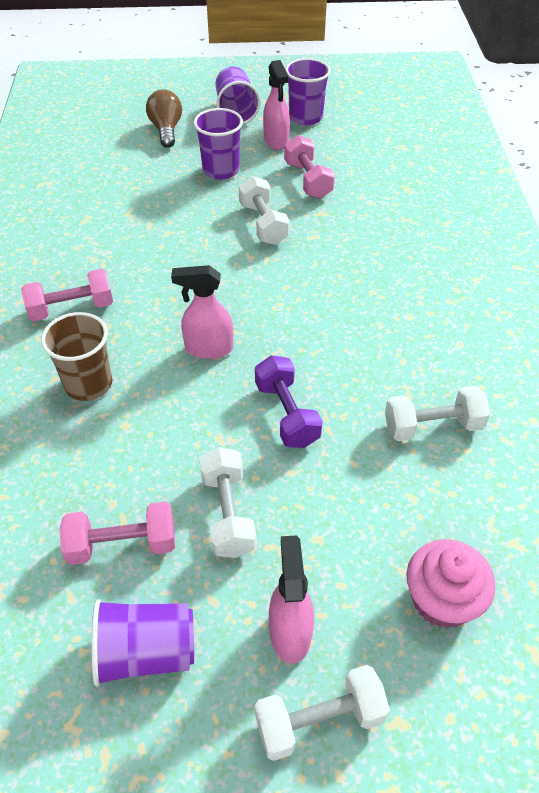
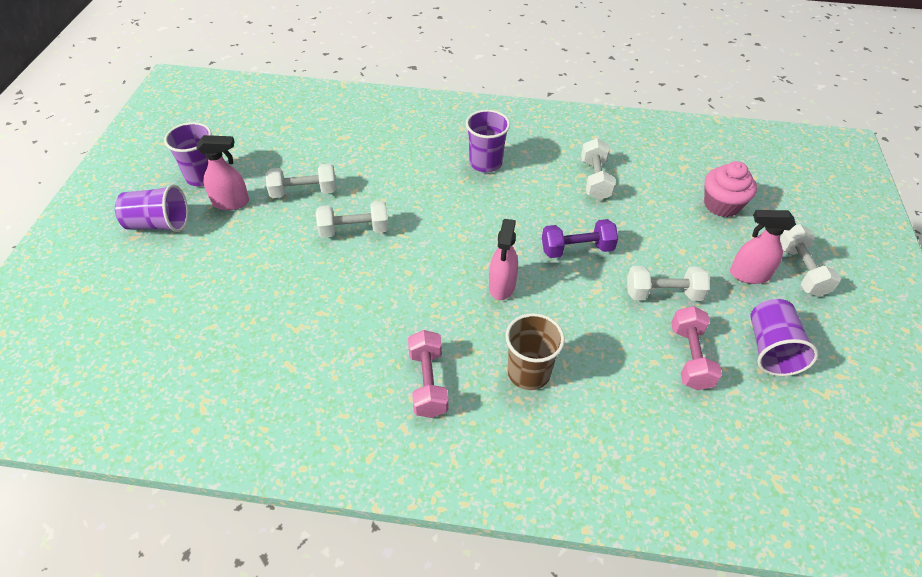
camera: 80 degrees left, 0 degrees up
brown light bulb [146,89,182,148] -> none
purple cup [194,108,243,180] -> purple cup moved to [466,110,510,173]
pink dumbbell [284,135,335,199] -> white dumbbell [266,164,336,198]

